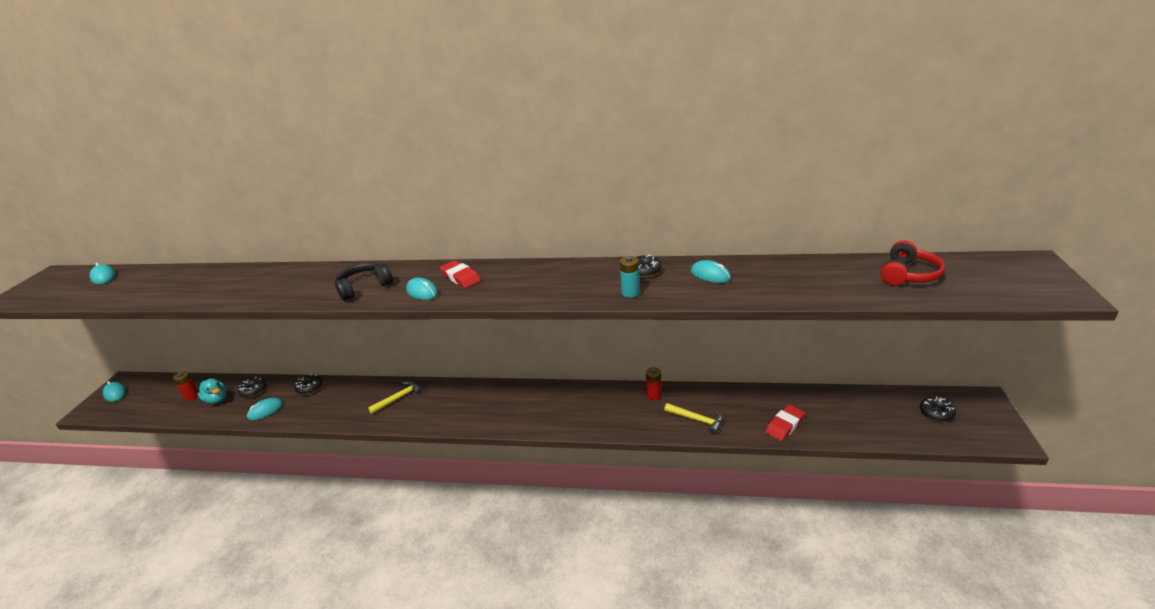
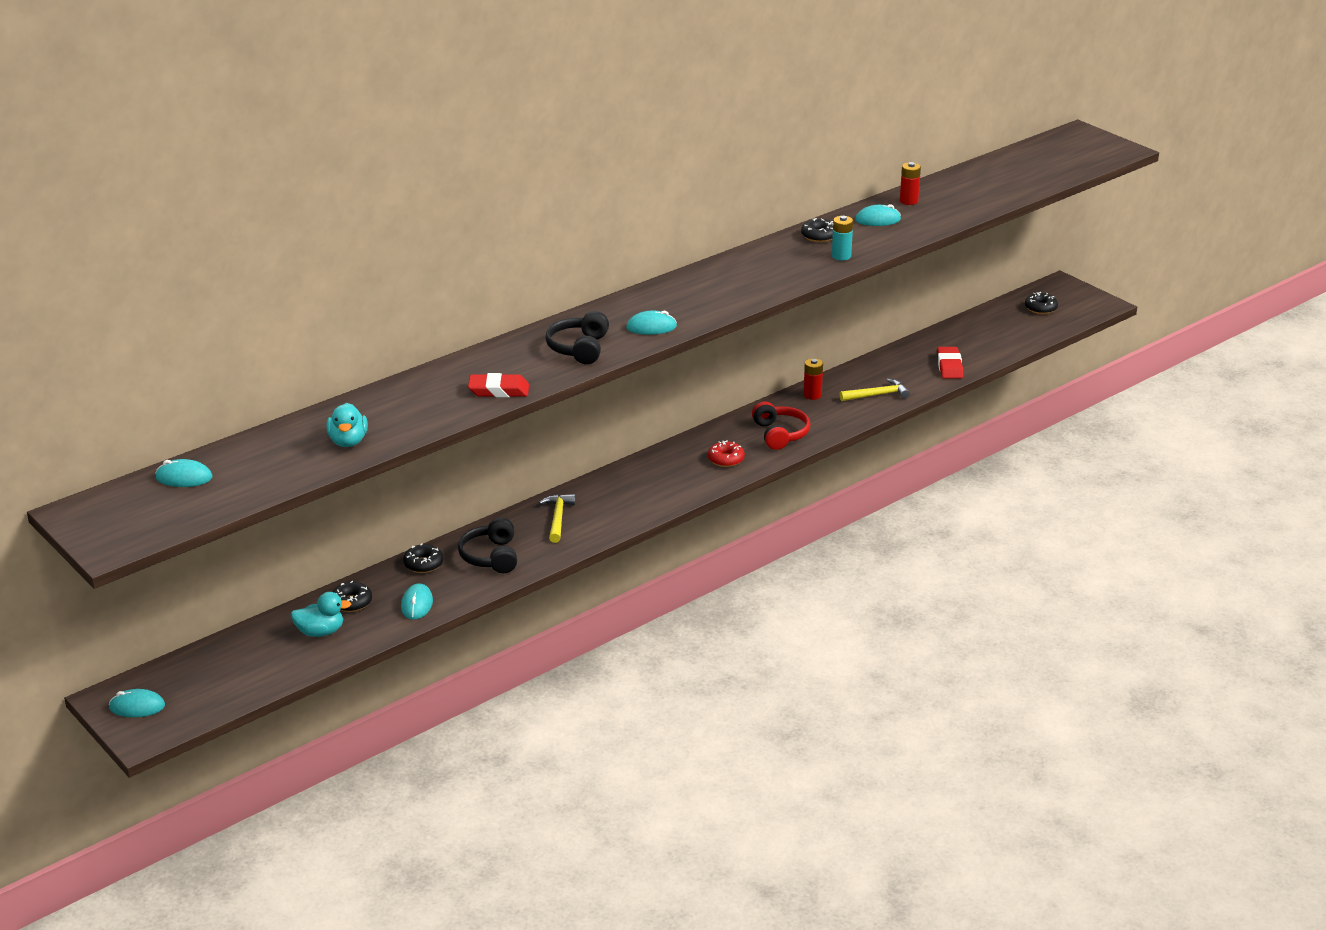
camera: 50 degrees left, 0 degrees up
red battery [173,371,199,401] -> red battery moved to [900,162,921,205]
red eraser [440,260,481,288] -> red eraser moved to [468,373,529,397]
red headphones [880,240,945,286] -> red headphones moved to [752,401,811,450]
none -> turquoise duck [326,403,368,447]
none -> black headphones [458,518,517,573]
none -> red donut [708,440,745,467]

